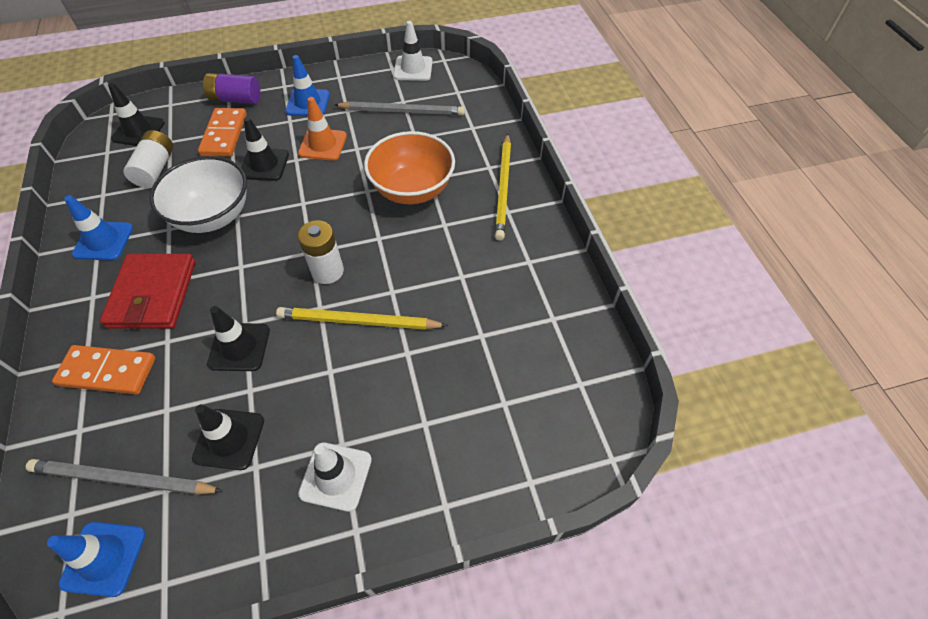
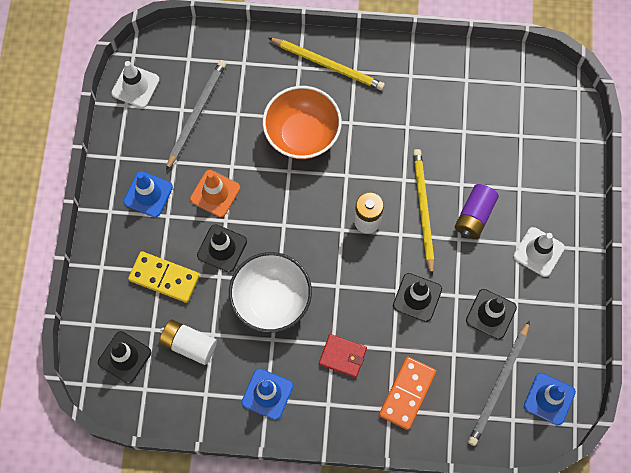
camera: 70 degrees left, 15 degrees up
red wallet [100,254,196,329] -> red wallet [319,334,367,378], size x0.58
orange domino [198,108,247,157] -> yellow domino [128,251,200,303]
purple battery [203,73,260,104] -> purple battery moved to [455,184,499,239]
yellow pencil [276,307,448,330] -> yellow pencil turned 150 degrees clockwise [413,149,434,275]

